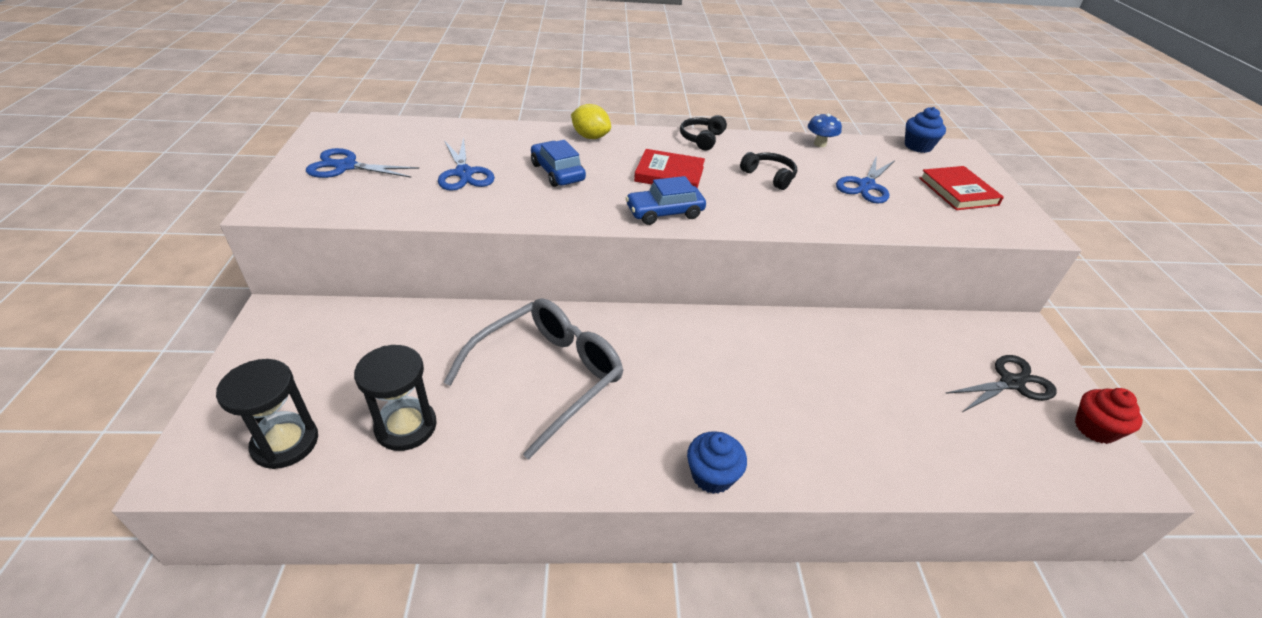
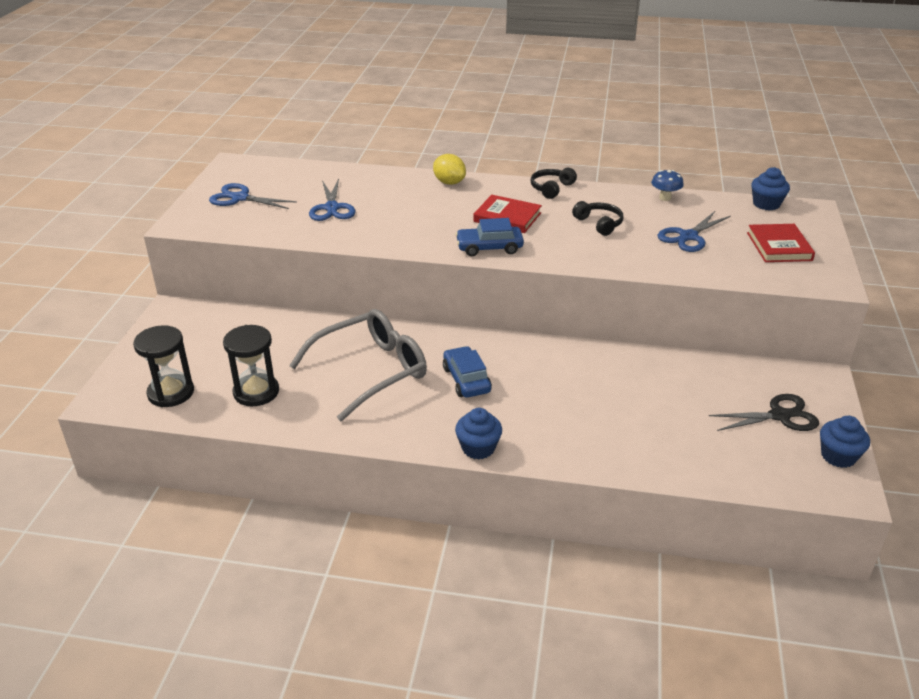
camera: 15 degrees right, 5 degrees down
blue car [531,140,586,187] -> blue car moved to [443,346,492,398]
red cupcake [1075,388,1143,444] -> blue cupcake [820,416,870,468]

